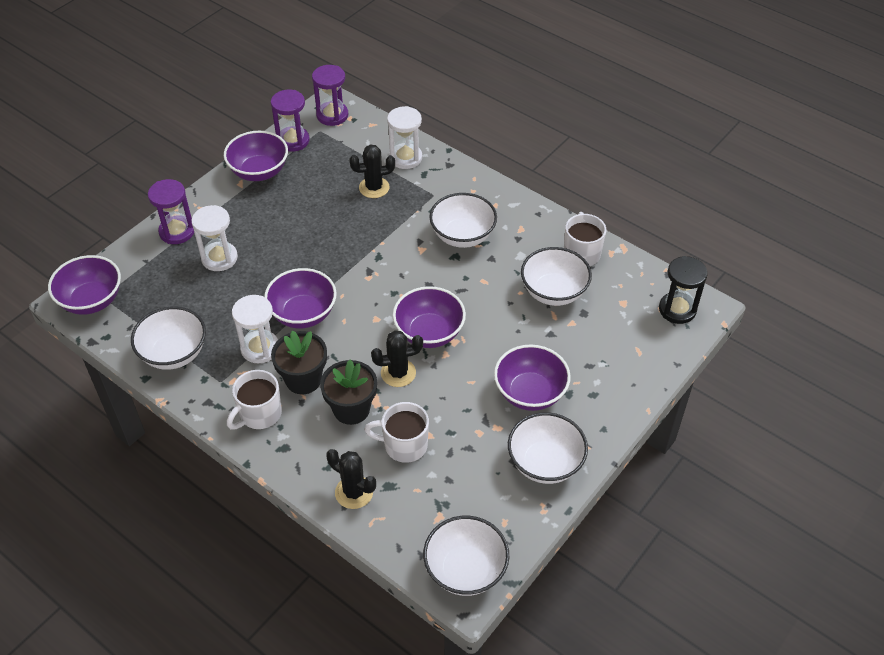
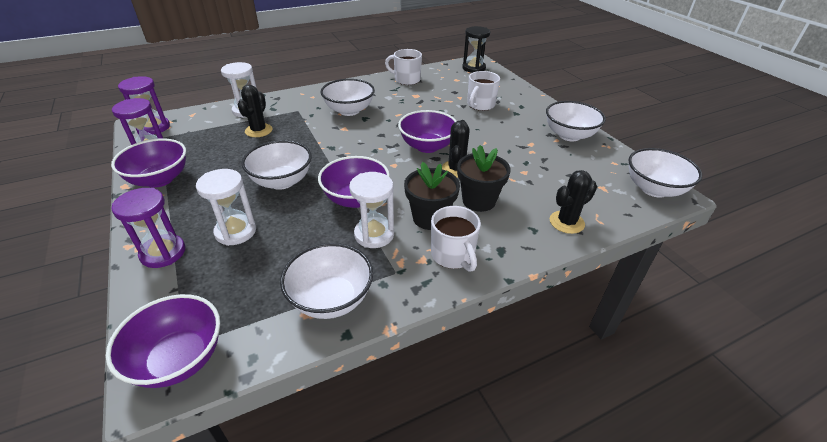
camera: 65 degrees left, 10 degrees down
white mug [364,402,429,463] -> white mug moved to [467,71,500,111]
purple bowl [494,345,571,411] -> none
white bowl [521,247,592,306] -> white bowl moved to [241,140,312,190]

